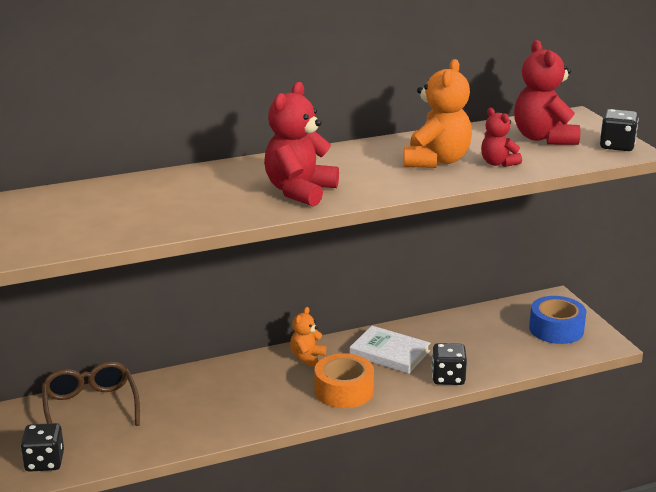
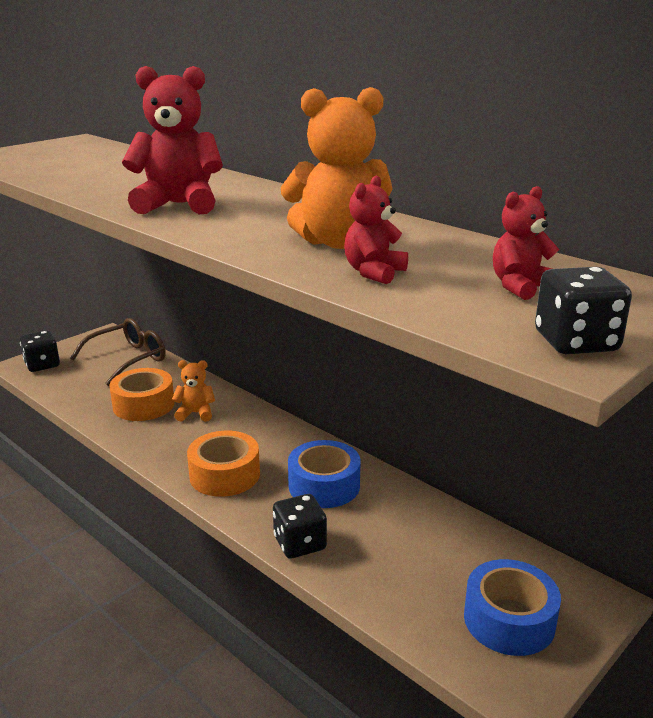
camera: 65 degrees right, 0 degrees up
orange teddy bear [290,307,326,367] -> orange teddy bear moved to [172,360,215,422]
white book [350,326,430,374] -> blue tape [288,440,361,508]
red teddy bear [514,40,580,145] -> red teddy bear [493,186,559,300], size x0.56
none -> orange tape [109,368,175,421]

